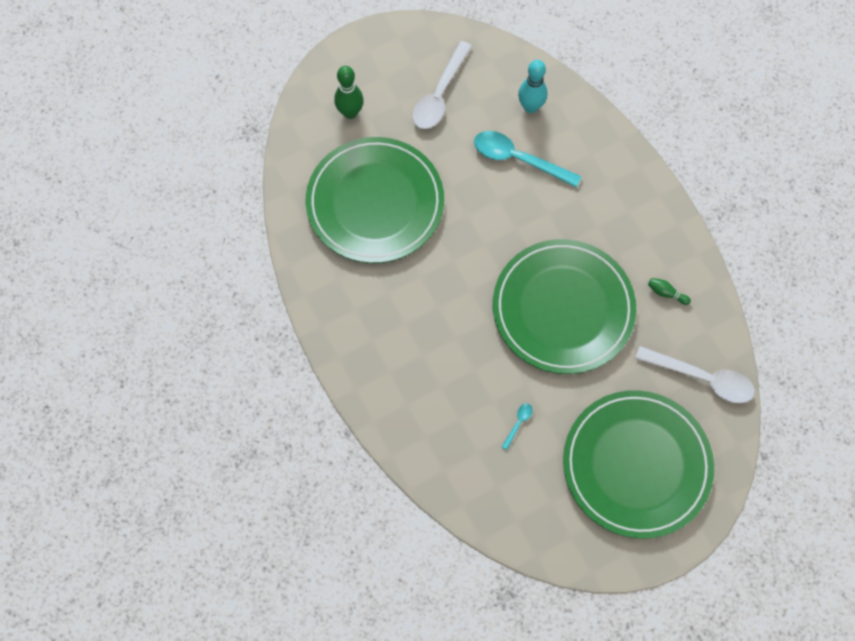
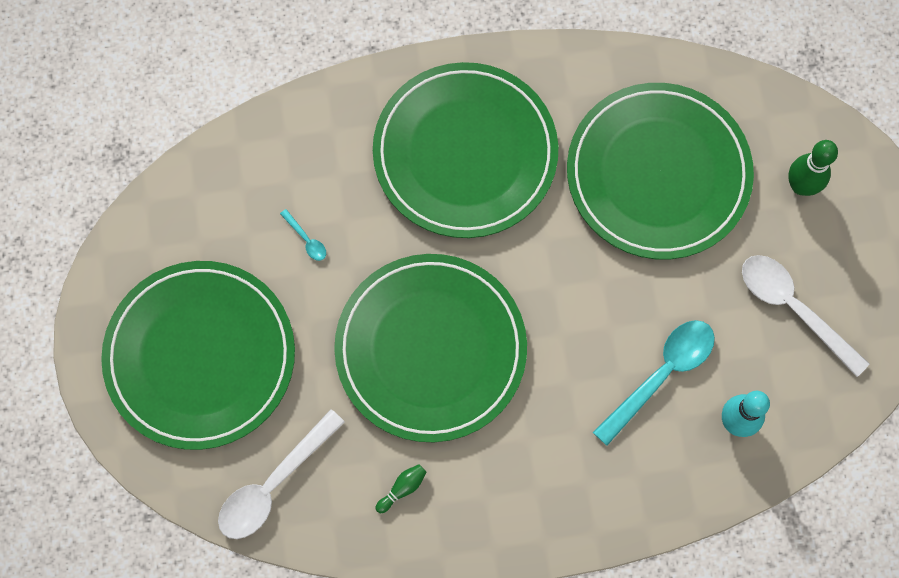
camera: 110 degrees right, 5 degrees up
none -> green plate [373,62,558,238]

